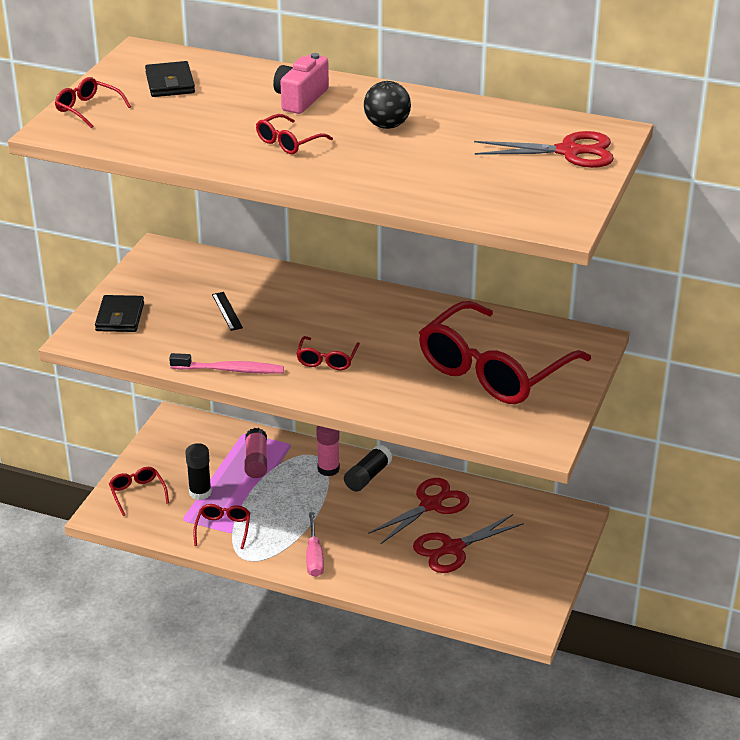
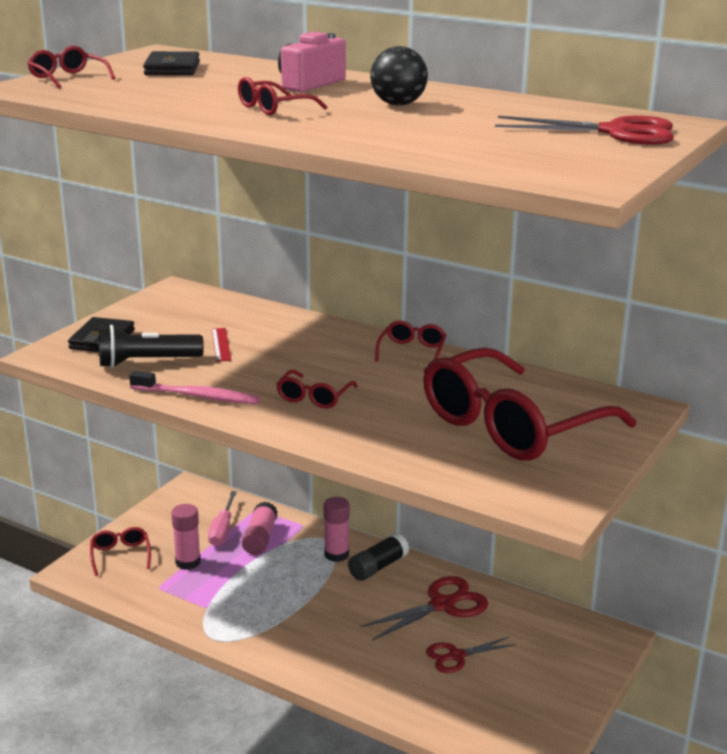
camera: 10 degrees right, 10 degrees down
black glue stick [185,443,212,500] -> pink glue stick [171,504,201,570]
red glasses [193,504,250,549] -> red glasses moved to [375,321,446,362]
black ruler [212,292,243,331] -> red ruler [212,328,231,362]
pink screwdriver [306,512,324,577] -> pink screwdriver moved to [208,491,237,546]
red scissors [413,514,524,573] -> red scissors [426,637,515,673], size x0.64
none -> black flashlight [99,325,204,368]

